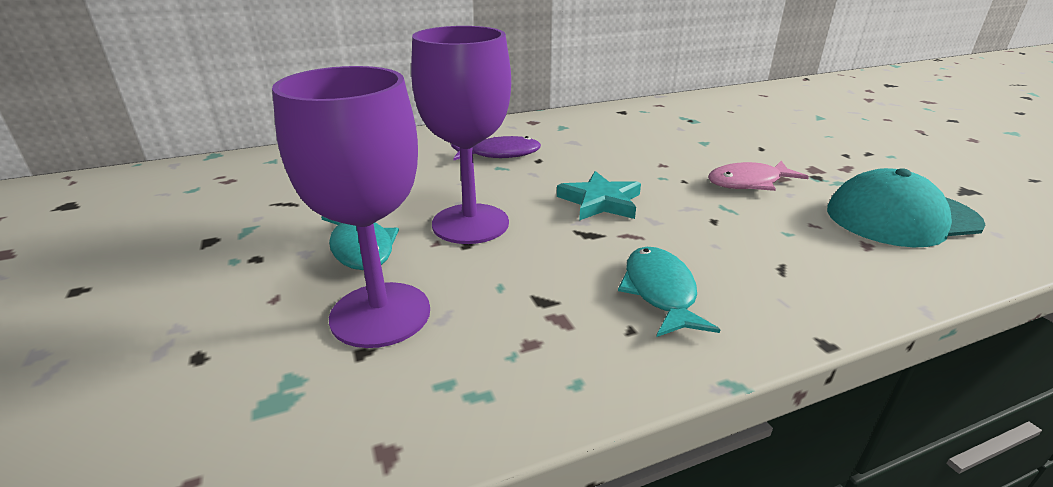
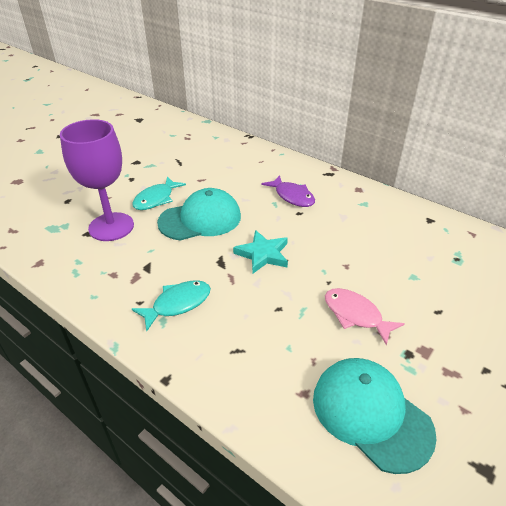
camera: 60 degrees right, 10 degrees up
purple goblet [411,26,511,244] -> turquoise cap [157,188,241,241]

